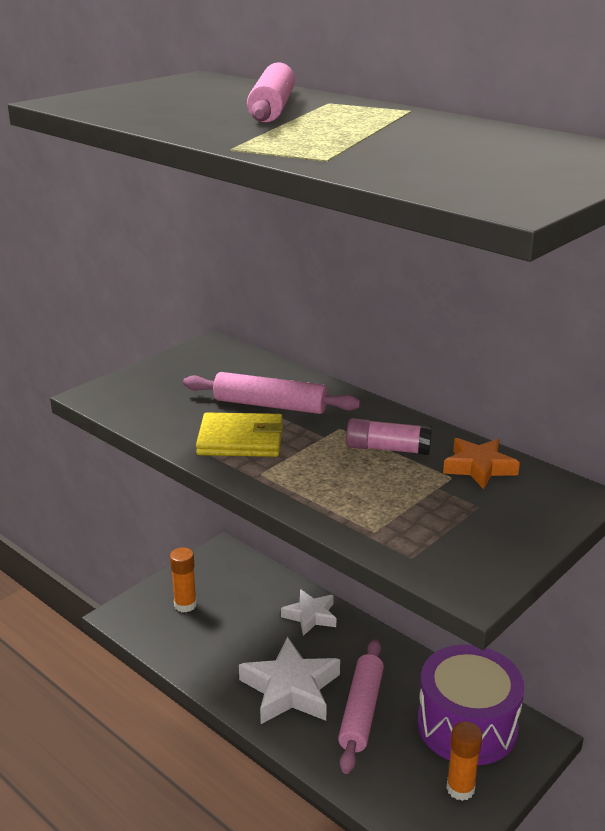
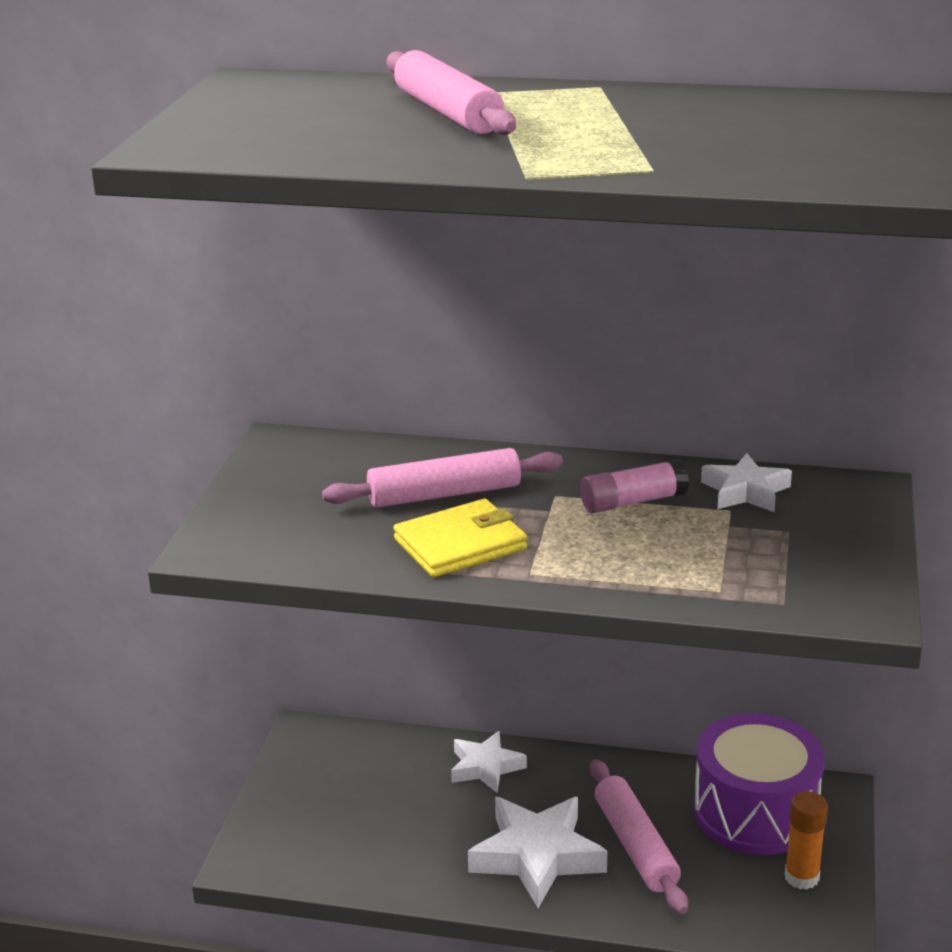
camera: 30 degrees left, 0 degrees up
orange glue stick [170,547,197,612] -> none
orange star [443,438,520,489] -> white star [701,453,792,512]

